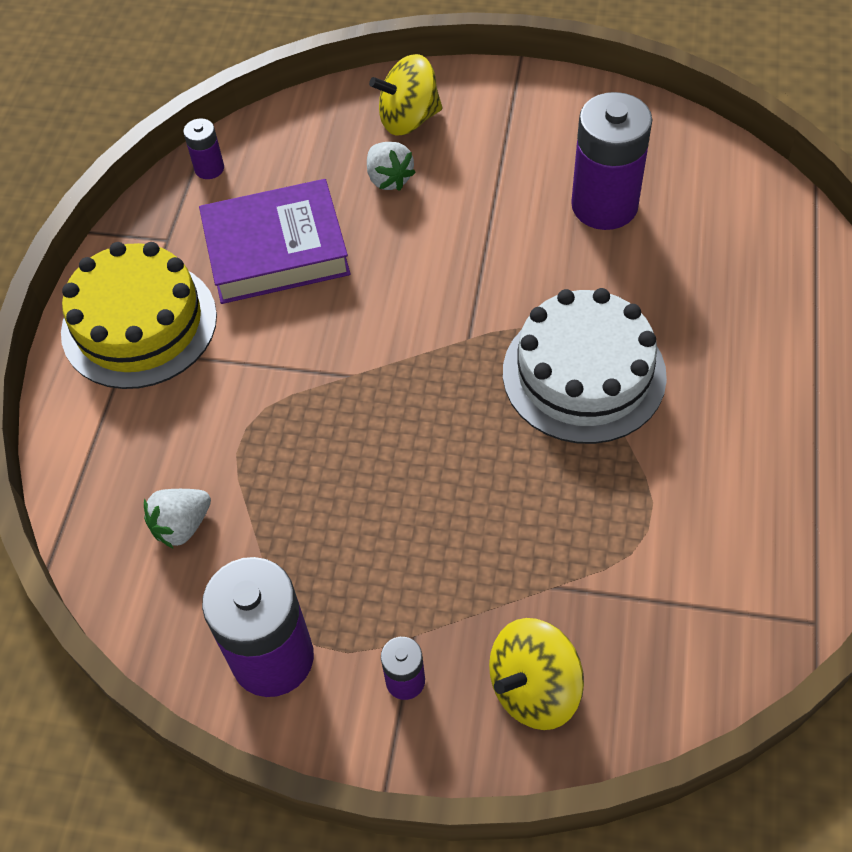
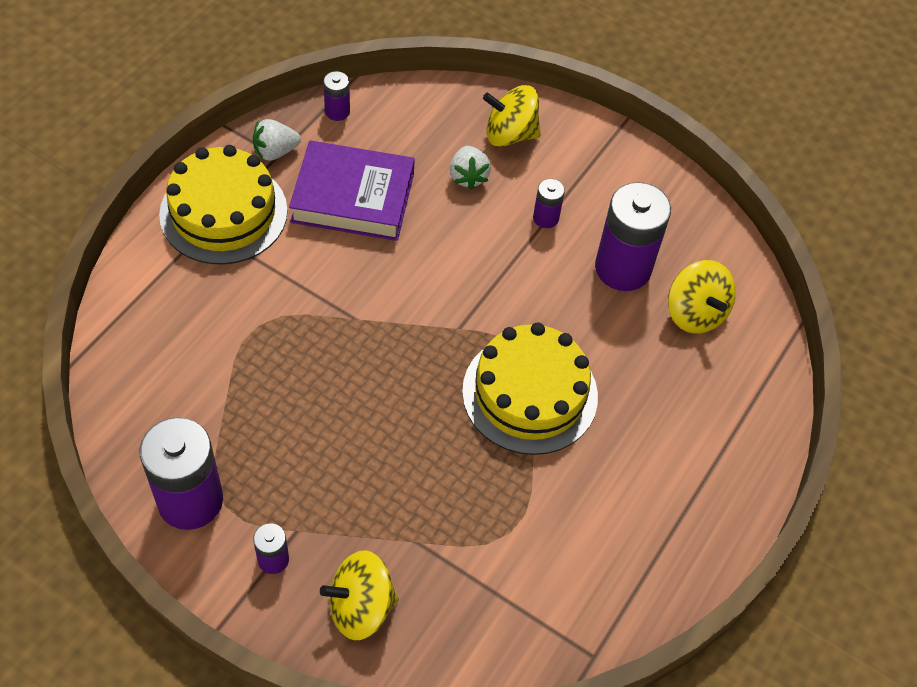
camera: 15 degrees right, 0 degrees up
white strawberry [144,489,211,549] -> white strawberry moved to [253,119,301,161]
white cake [503,288,667,444] -> yellow cake [462,322,598,455]
none -> purple battery [533,179,565,228]
none -> yellow spinning top [668,260,736,334]

